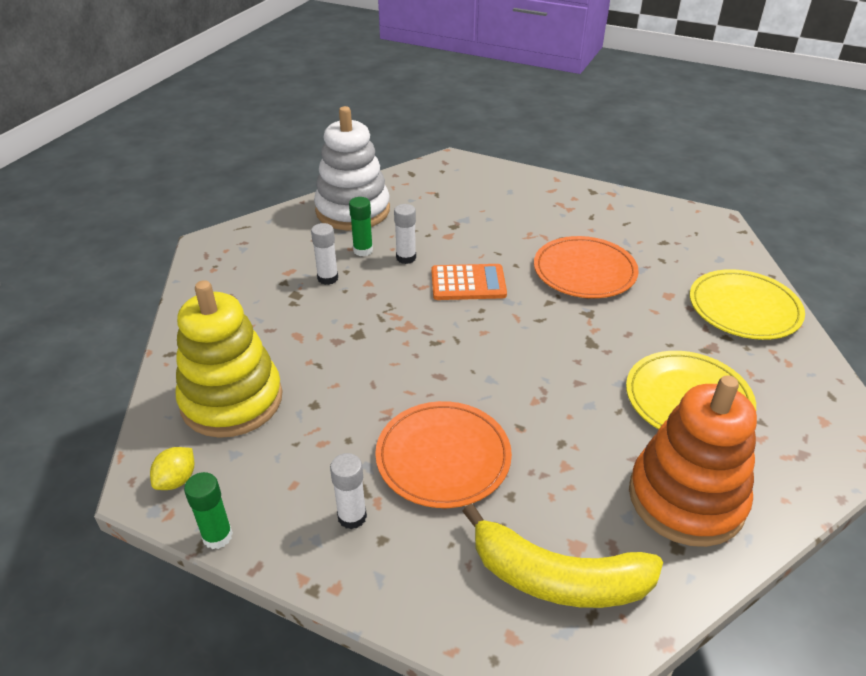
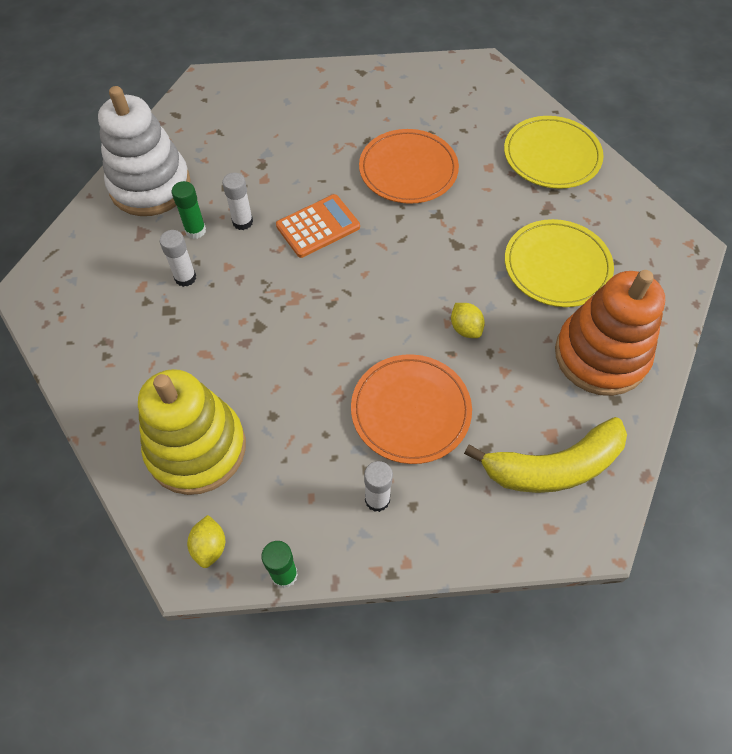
camera: 30 degrees left, 20 degrees up
none -> yellow lemon [451,303,485,338]

